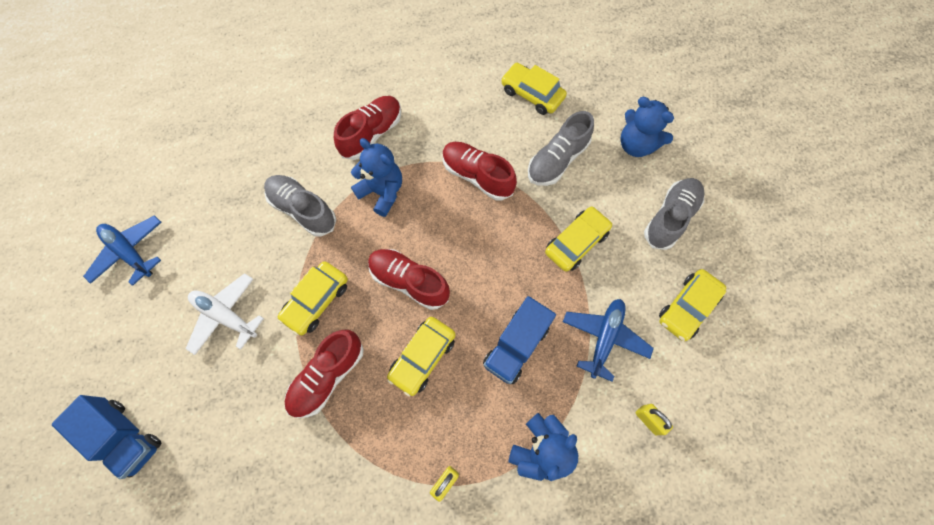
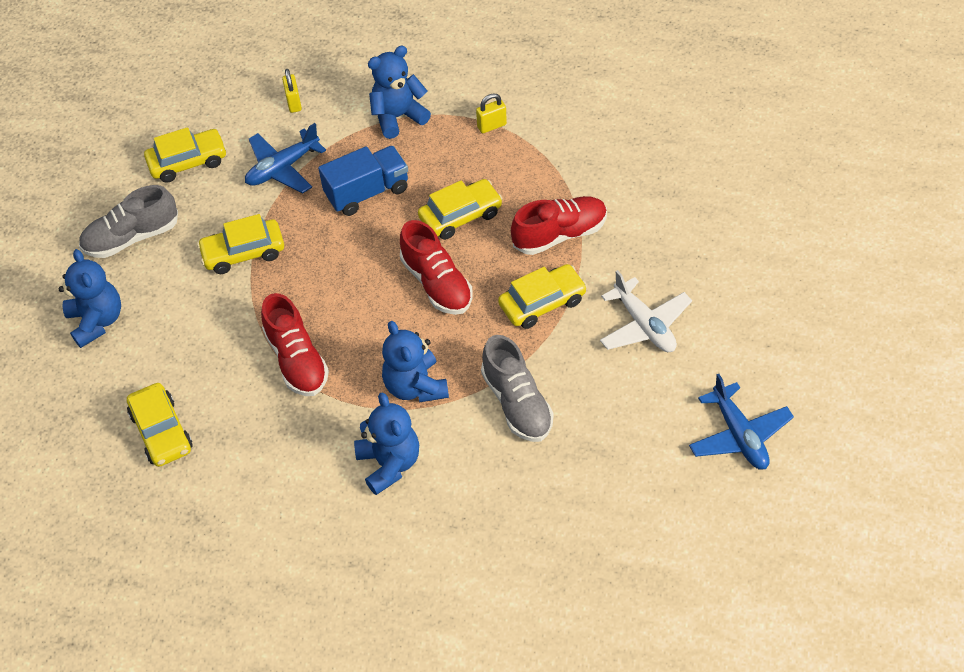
camera: 150 degrees left, 15 degrees down
blue truck [52,395,161,479] -> none
red shoe [334,96,401,160] -> blue teddy bear [354,392,419,495]
grey shoe [528,111,594,186] -> none

